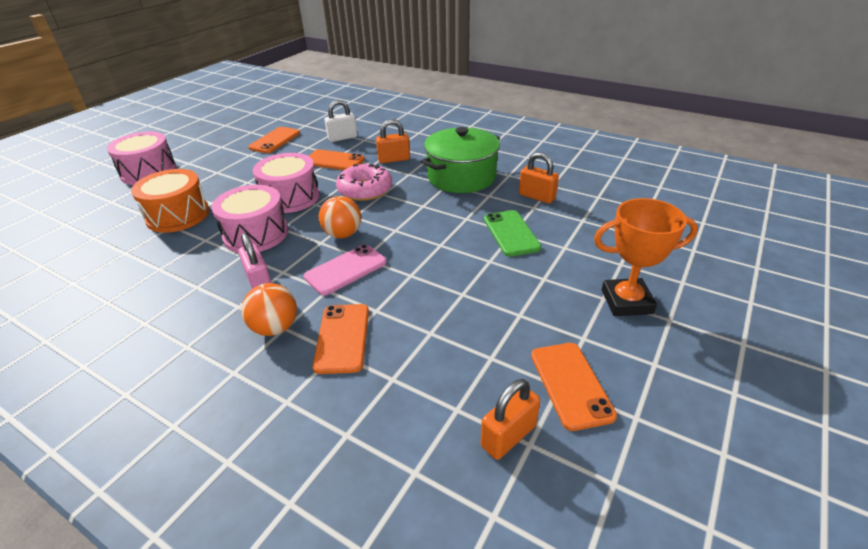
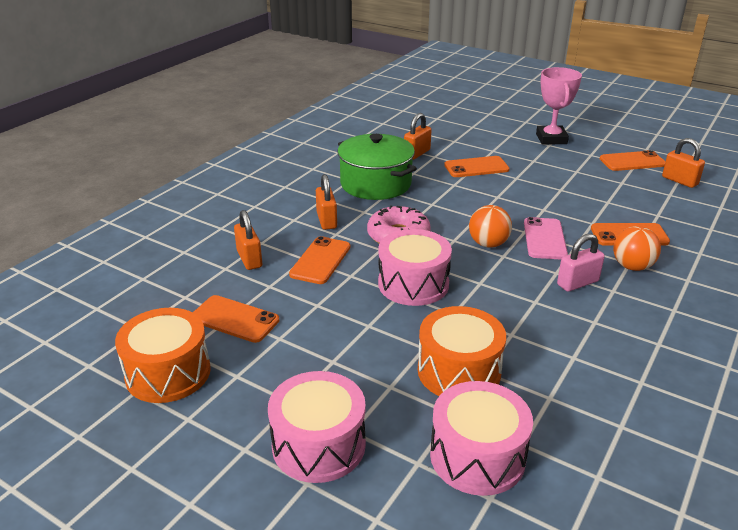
camera: 90 degrees left, 5 degrees down
pink drum [211,185,288,253] -> pink drum moved to [430,381,533,496]
pink phone [304,244,387,295] -> pink phone turned 45 degrees clockwise [524,217,568,259]
white padlock [325,100,358,142] -> orange padlock [234,210,262,270]
green phone [484,210,541,257] -> orange phone [444,156,509,177]
orange trophy [594,198,698,316] -> pink trophy [536,67,582,145]
none -> orange drum [115,308,211,403]

